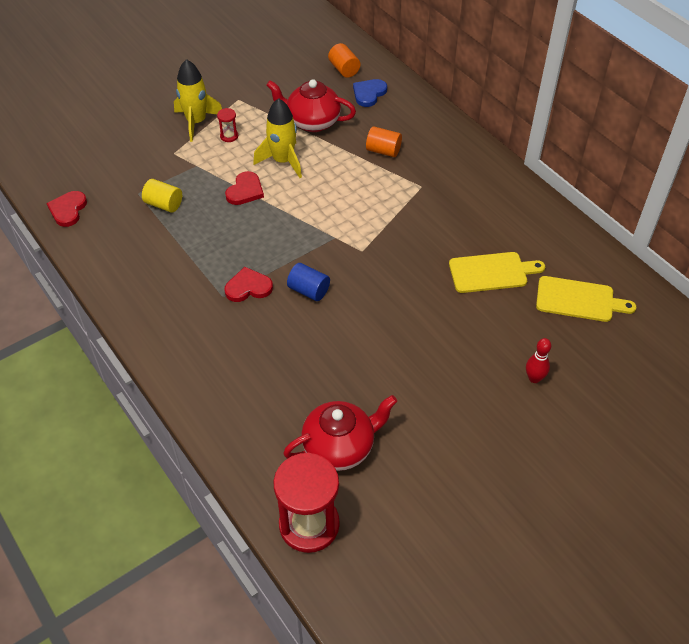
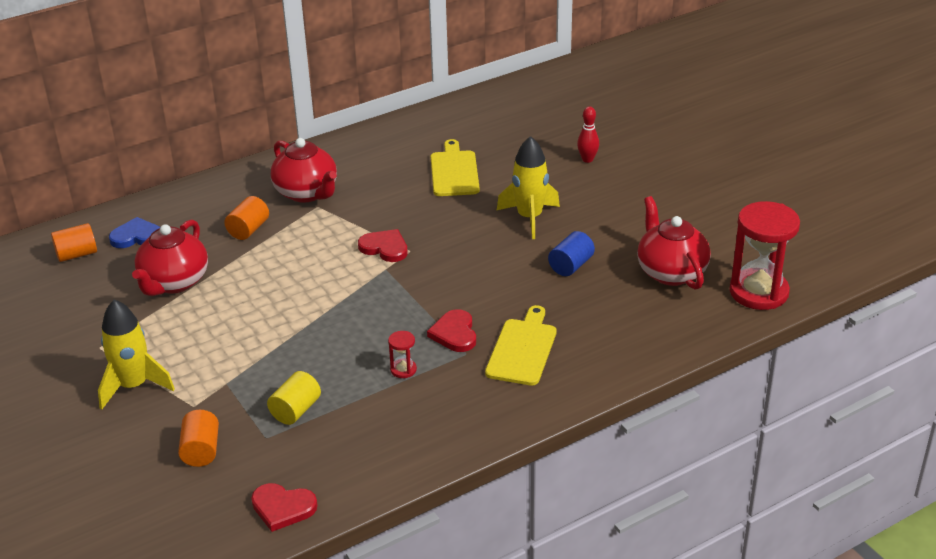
camera: 85 degrees left, 15 degrees down
red hourglass [217,108,238,142] -> red hourglass moved to [388,331,417,378]
red heart [225,171,264,205] -> red heart moved to [358,229,408,262]
yellow rocket [253,98,302,178] -> yellow rocket moved to [496,136,560,239]
blue cylinder [287,263,330,301] -> blue cylinder moved to [548,231,595,276]
blue heart [353,79,387,107] -> blue heart turned 135 degrees clockwise [109,217,160,248]
yellow cutting board [536,276,636,322] -> yellow cutting board moved to [485,305,557,386]
none -> orange cylinder [178,410,219,467]
none -> red teapot [271,138,337,203]

